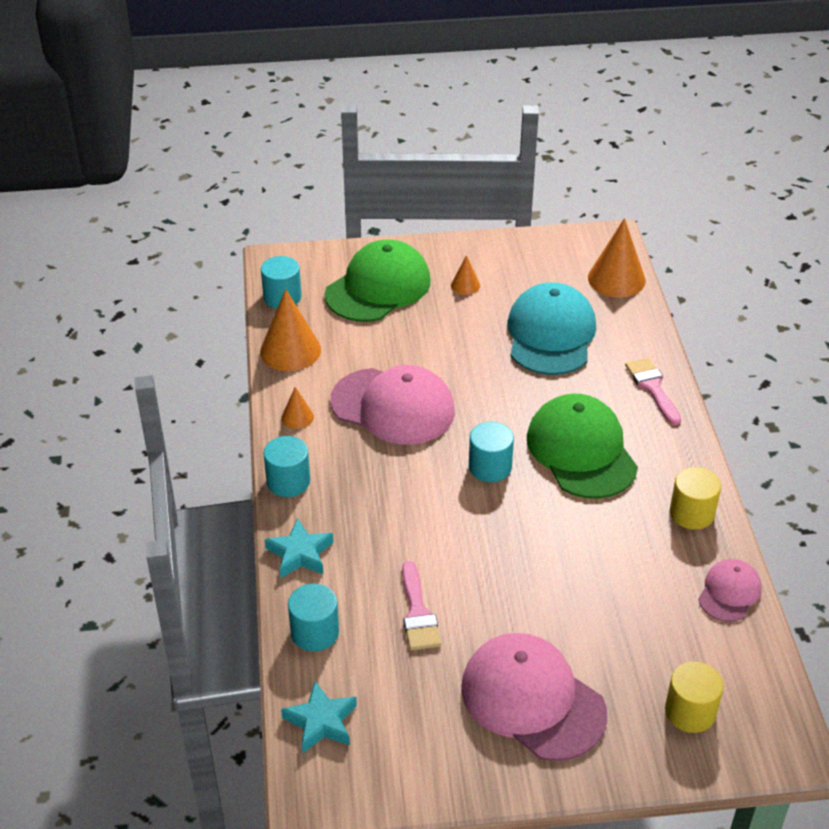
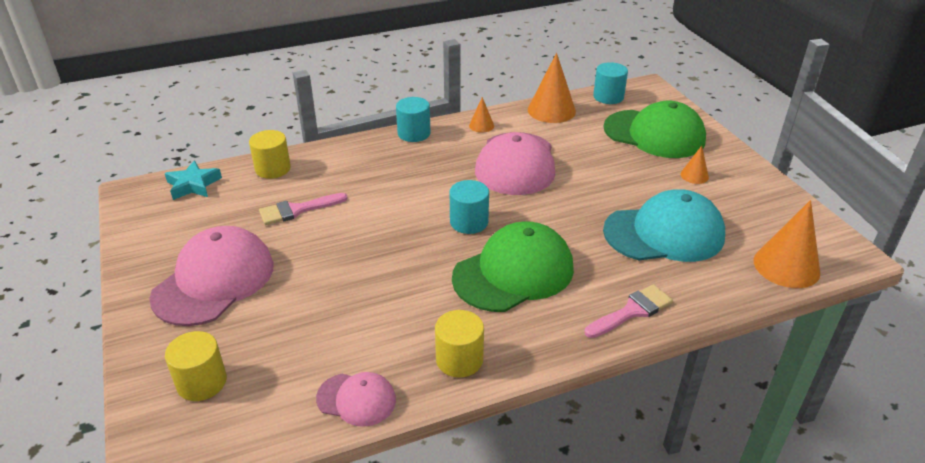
camera: 75 degrees right, 5 degrees down
turquoise star [265,518,333,578] -> none
turquoise cylinder [288,584,339,652] -> yellow cylinder [249,130,291,179]

